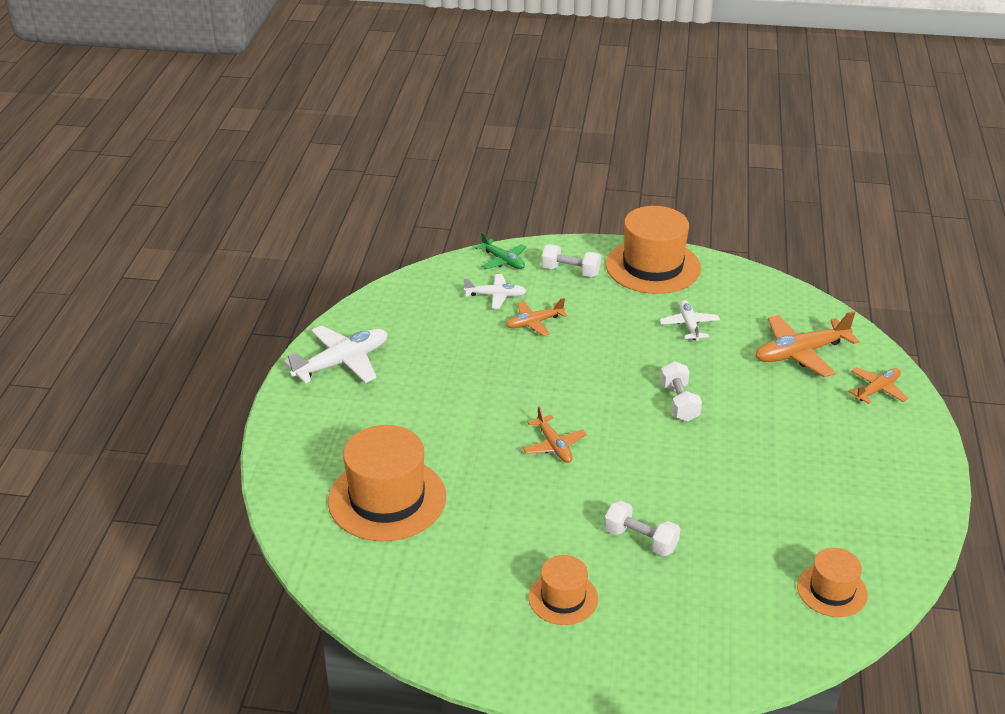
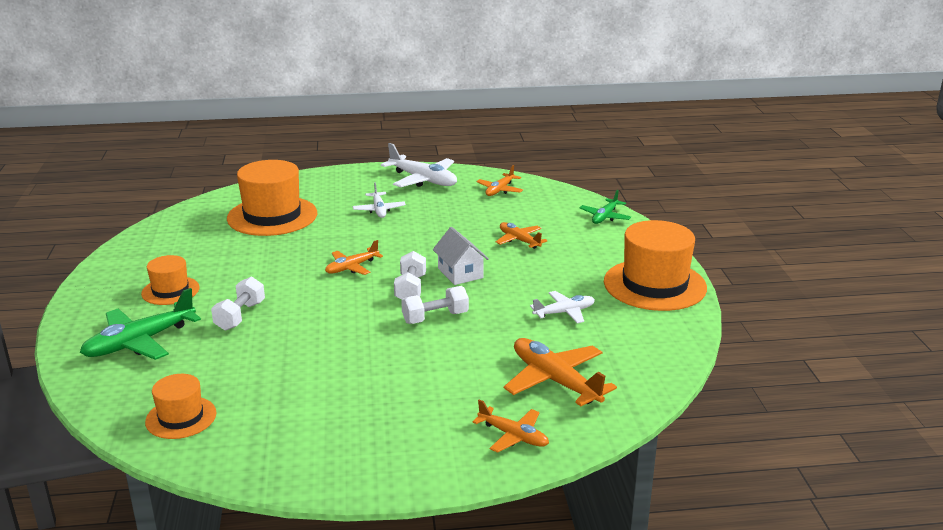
camera: 75 degrees right, 10 degrees down
white plane [464,274,526,309] -> white plane moved to [353,182,406,218]
white dumbbell [541,244,601,277] -> white dumbbell moved to [394,251,426,300]
none -> green plane [80,288,201,360]
none -> white house [433,227,489,285]
none -> orange plane [476,165,523,196]

